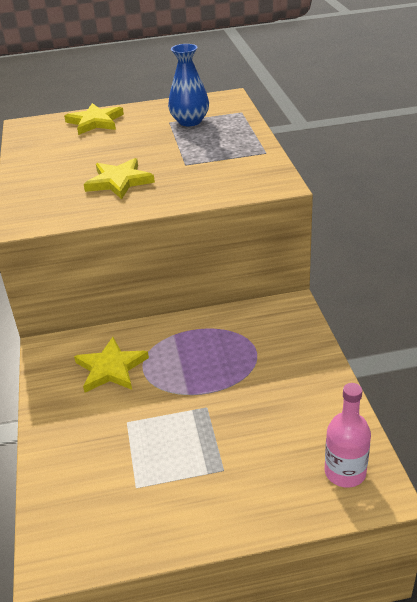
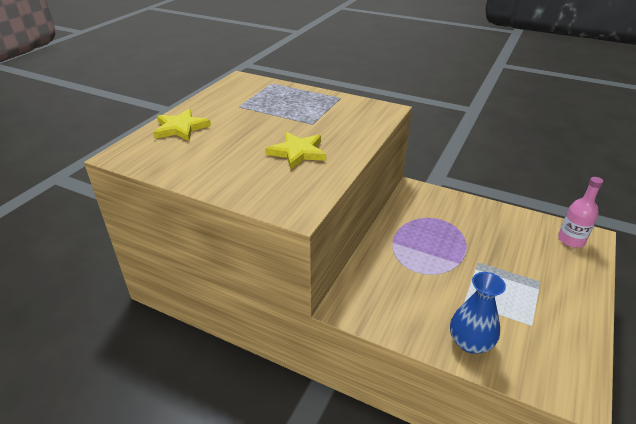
camera: 55 degrees left, 0 degrees up
yellow star [74,337,149,392] -> none
blue vase [168,44,209,126] -> blue vase moved to [450,272,506,354]

